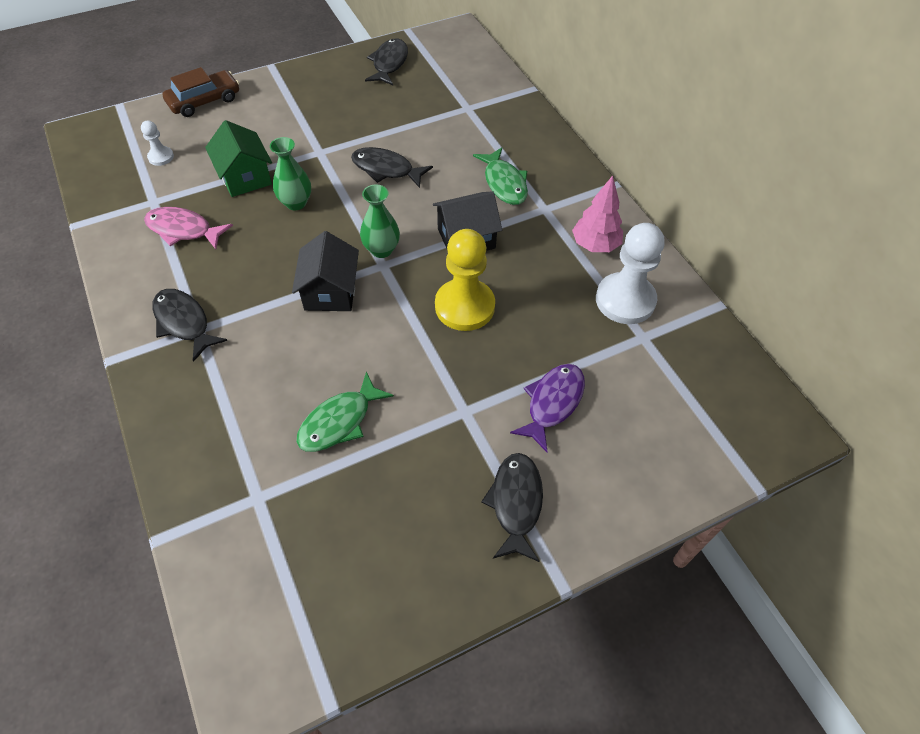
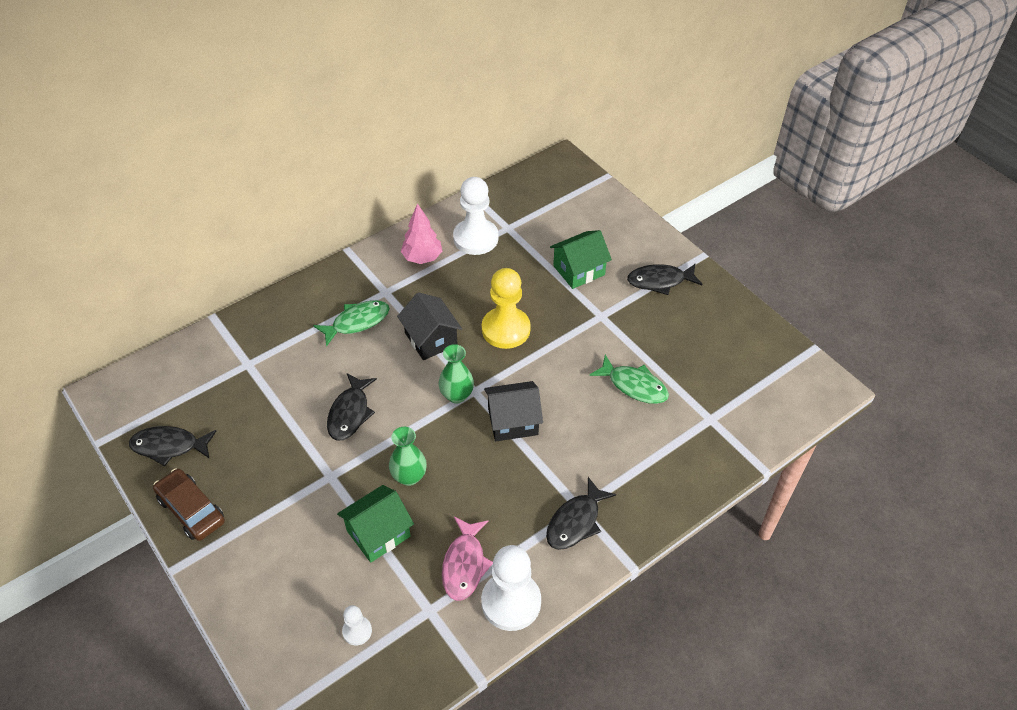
camera: 100 degrees left, 5 degrees down
brown car [162,67,239,117] -> brown car moved to [153,469,225,541]
purple fish [510,364,585,452] -> green house [550,230,612,289]
none -> white pawn [481,545,541,631]

